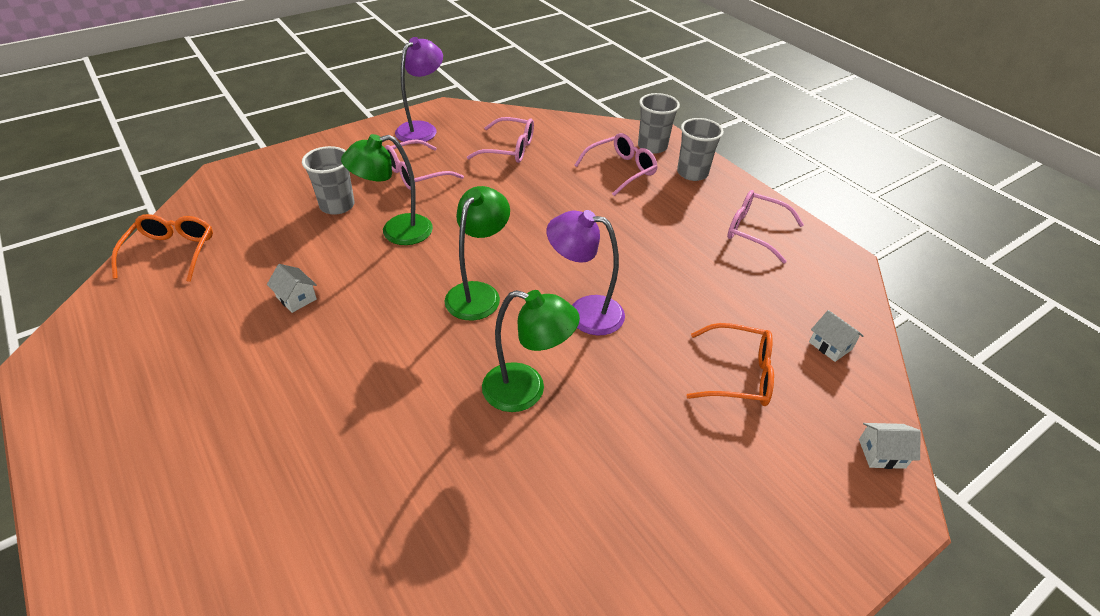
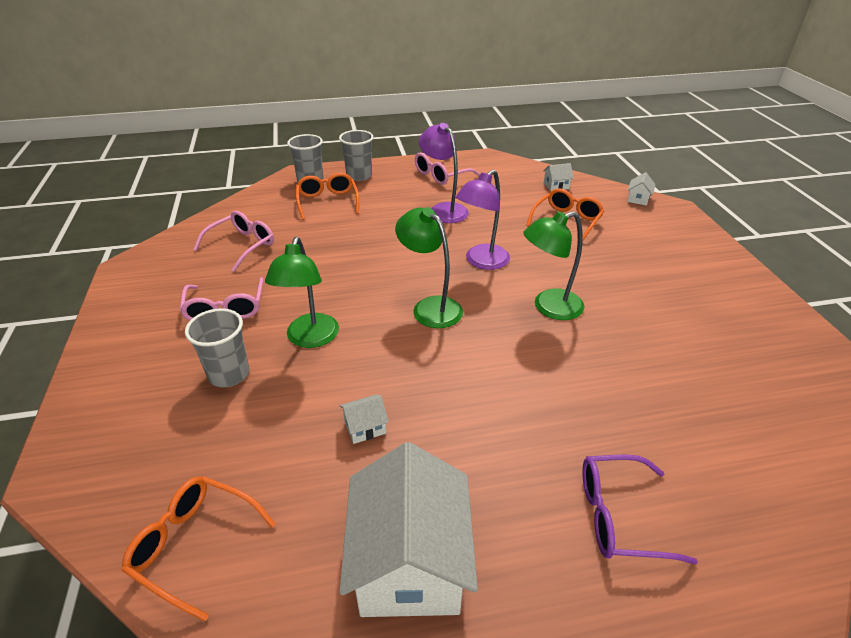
camera: 65 degrees left, 5 degrees down
purple lamp [395,37,443,144] -> purple lamp moved to [419,123,469,223]
green lamp [482,290,580,412] -> green lamp turned 150 degrees counterclockwise [523,211,584,320]
pink glasses [574,133,658,196] -> orange glasses [296,173,359,220]
none -> white house [339,442,478,617]
none -> purple glasses [582,454,698,565]

